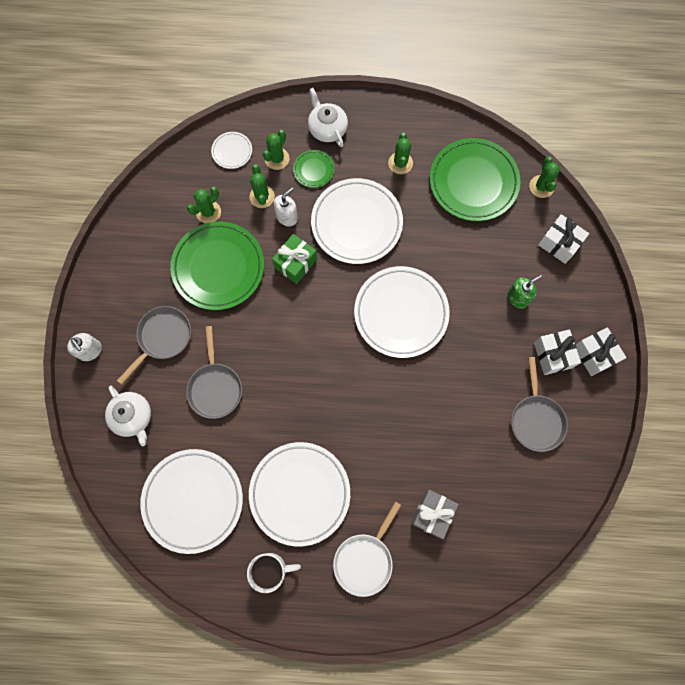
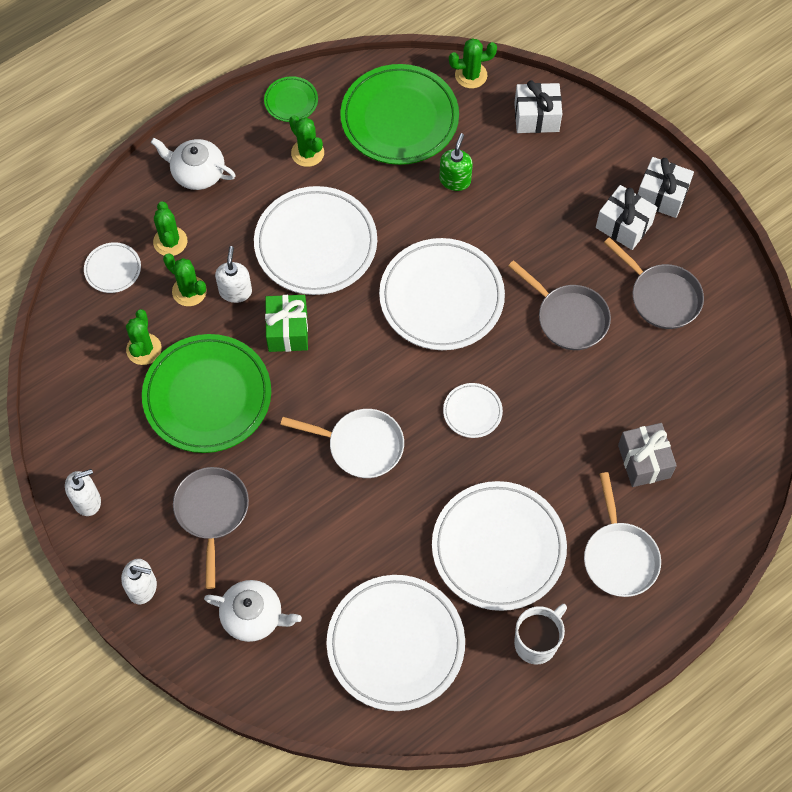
camera: 40 degrees left, 10 degrees down
grey pan [186,326,242,419] -> grey pan moved to [508,260,611,350]
green plate [293,150,334,188] -> green plate moved to [264,76,318,122]
green soap dispenser [508,275,542,309] -> green soap dispenser moved to [439,133,473,191]
green cactus [529,157,560,198] -> green cactus turned 60 degrees counterclockwise [449,38,497,88]
none -> white soap dispenser [65,469,101,516]
none -> white pan [280,409,404,478]
none -> white plate [443,383,503,438]

